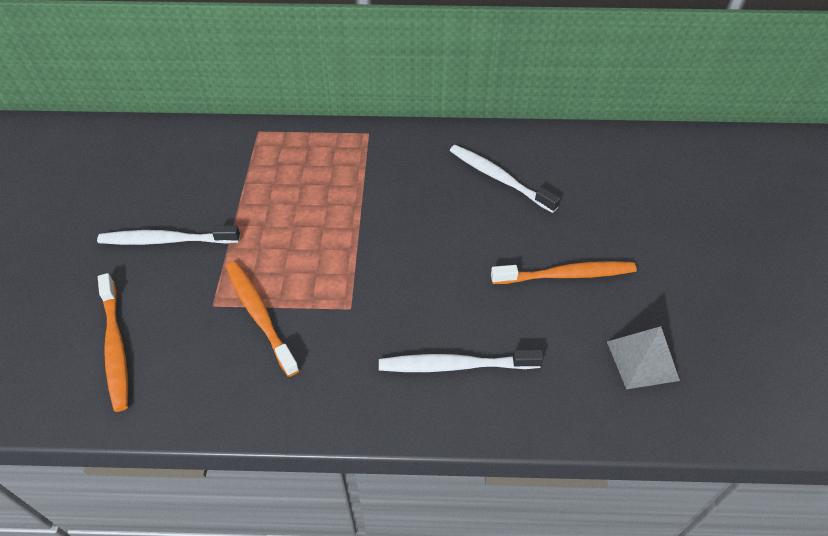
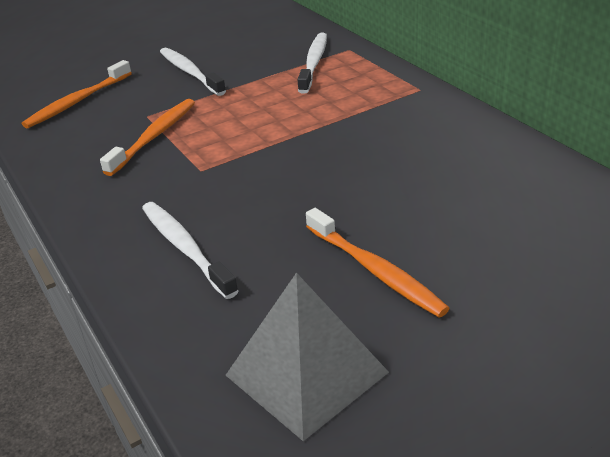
camera: 60 degrees right, 15 degrees down
white toothbrush [450,145,560,213] -> white toothbrush moved to [297,33,327,94]
grey pyramid [607,326,680,389] -> grey pyramid [226,272,389,441], size x1.51

